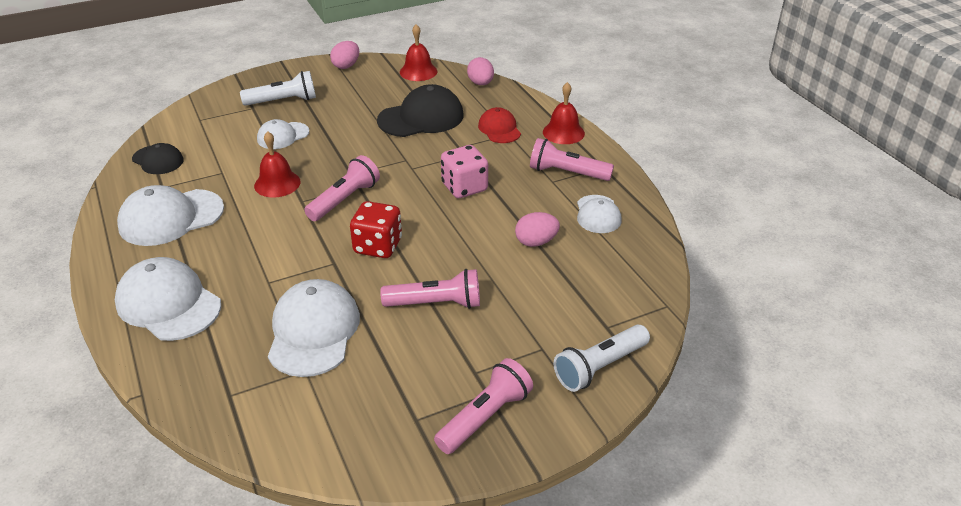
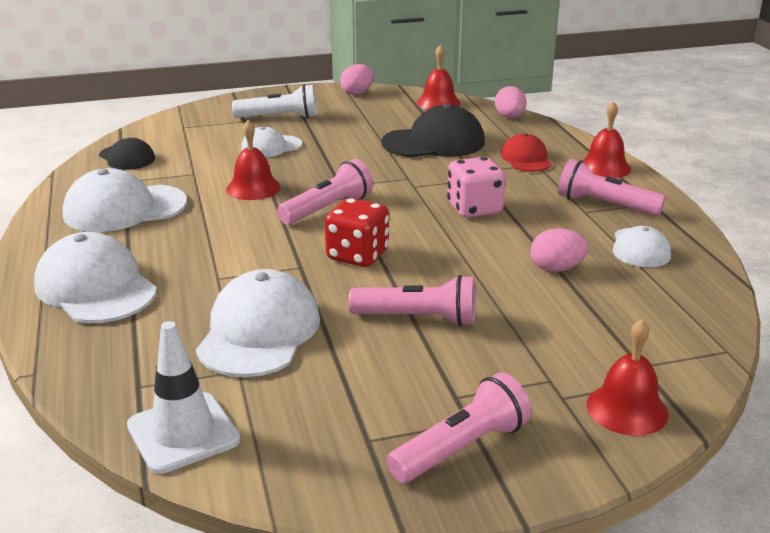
camera: 10 degrees right, 10 degrees down
white flashlight [554,324,650,392] -> red bell [587,319,669,436]
none -> white traffic cone [127,321,240,474]

